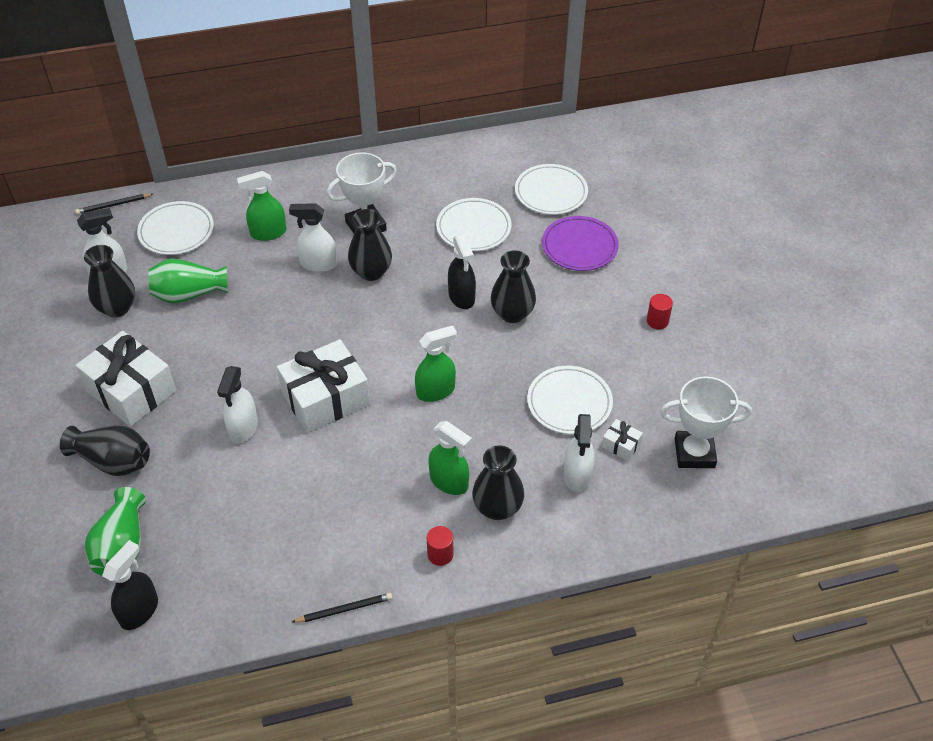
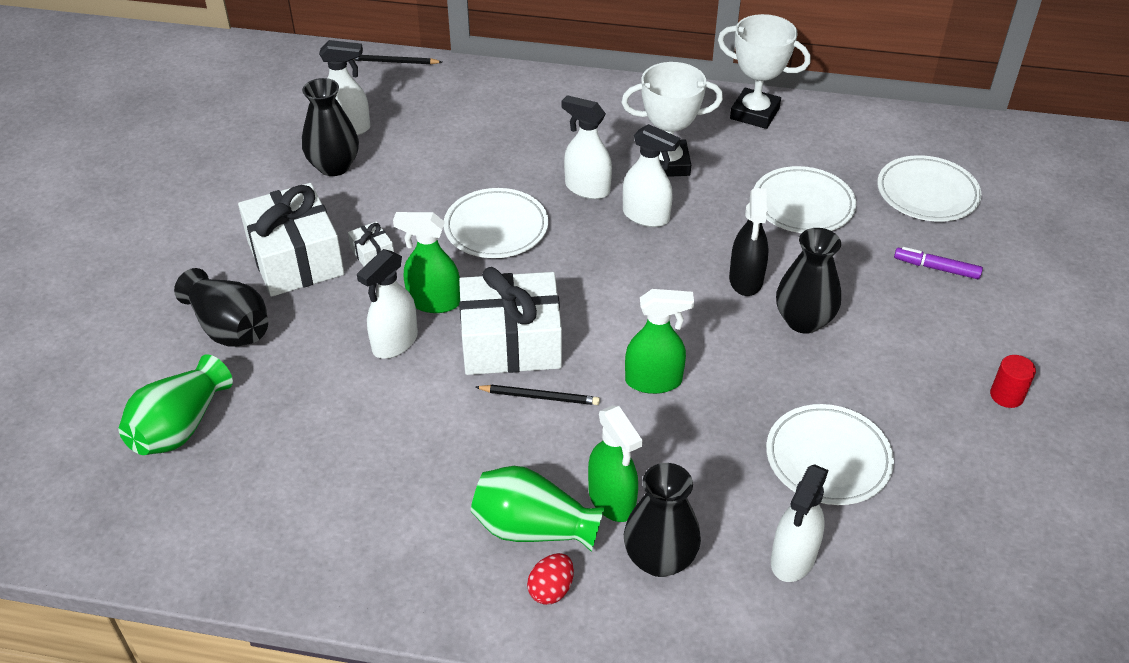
camera: 25 degrees right, 5 degrees down
black spray bottle [102,540,158,630] -> none
white plate [137,201,214,255] -> white plate moved to [444,188,548,258]
green vase [149,258,228,304] -> green vase moved to [471,466,605,552]
green spray bottle [237,171,286,241] -> green spray bottle moved to [393,212,460,313]
black pencil [292,593,393,623] -> black pencil moved to [475,385,600,405]
black vase [348,209,392,281] -> white spray bottle [623,124,680,227]
red cylinder [427,526,453,566] -> red egg [527,553,574,605]
purple plate [542,216,619,271] -> purple marker [894,247,983,279]
white gift [602,419,643,461] -> white gift moved to [348,221,394,267]
white trophy [660,376,752,468] -> white trophy moved to [718,14,811,129]

